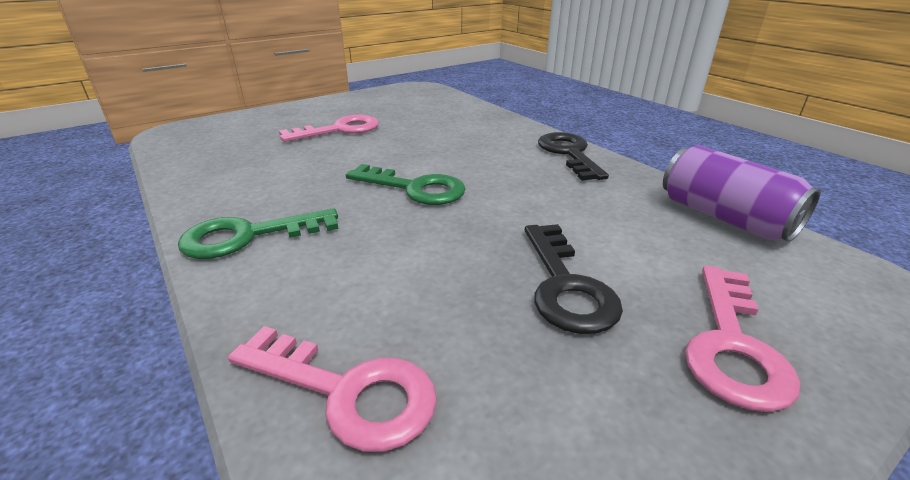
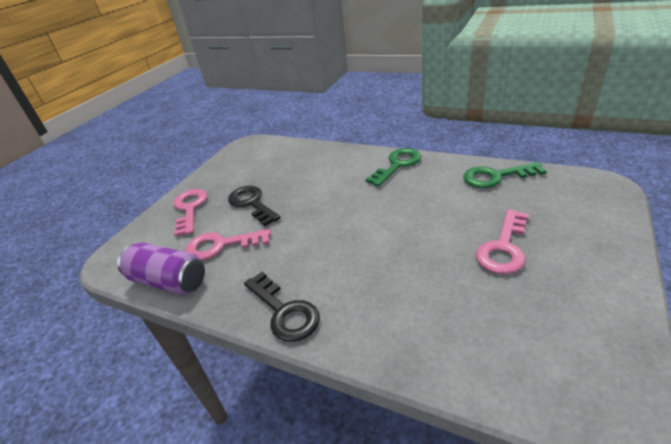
camera: 155 degrees right, 5 degrees up
pink key [228,326,437,452] -> pink key moved to [186,229,271,260]
green key [346,164,465,205] -> green key moved to [463,162,546,188]

